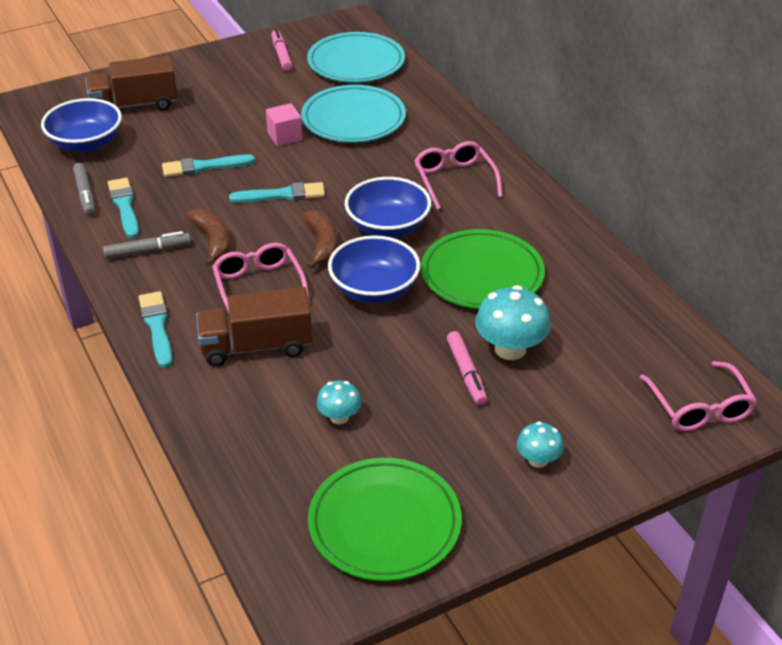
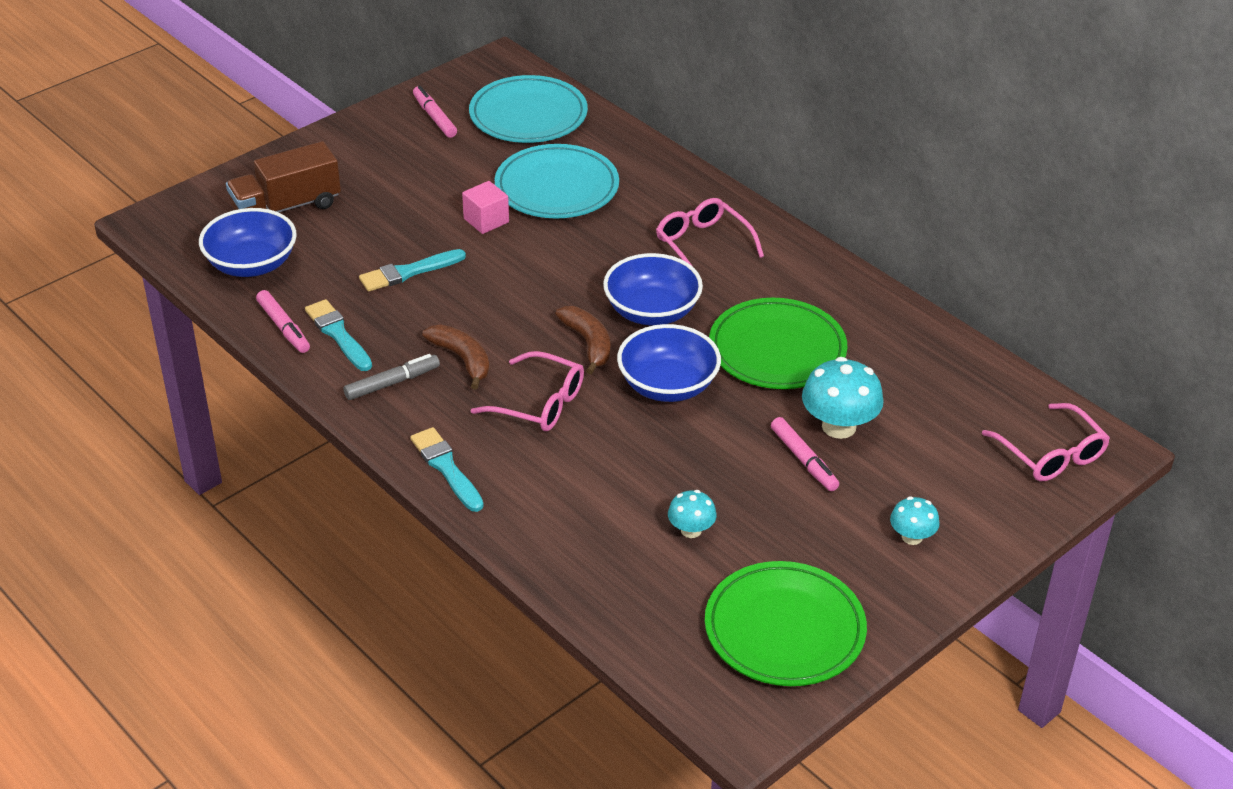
camera: 15 degrees left, 0 degrees up
grey marker [73,163,95,216] -> pink marker [256,290,310,353]
brown truck [196,287,312,366] -> none
pink glasses [212,242,310,312] -> pink glasses turned 150 degrees clockwise [471,351,584,431]
turquoise brush [229,182,325,203] -> none

